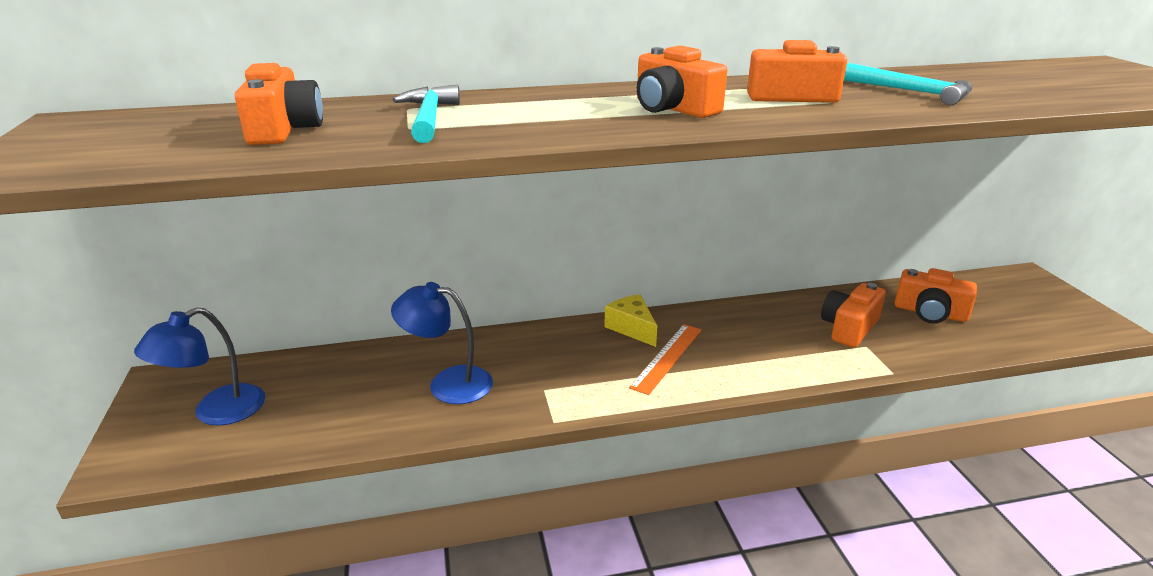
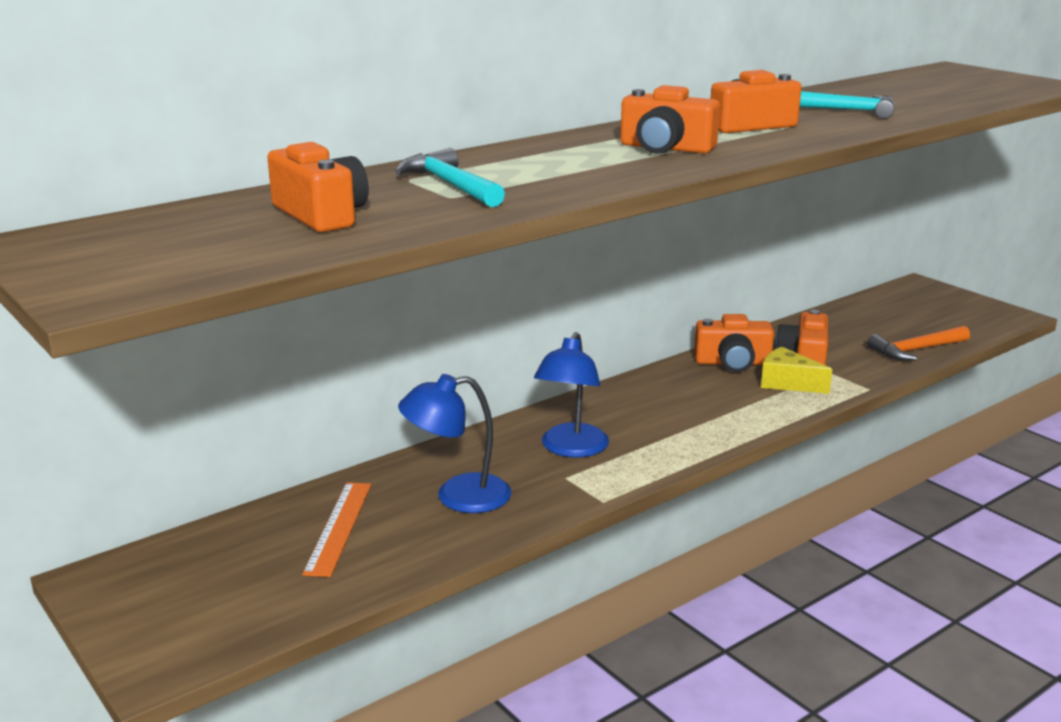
camera: 25 degrees left, 5 degrees down
blue lamp [134,307,265,426] -> blue lamp moved to [534,332,609,458]
yellow cheese [604,294,657,347] -> yellow cheese moved to [761,347,832,394]
orange ruler [629,324,702,395] -> orange ruler moved to [302,482,371,577]
orange camera [895,268,977,324] -> orange camera moved to [694,314,774,372]
none -> orange hammer [867,326,970,361]

